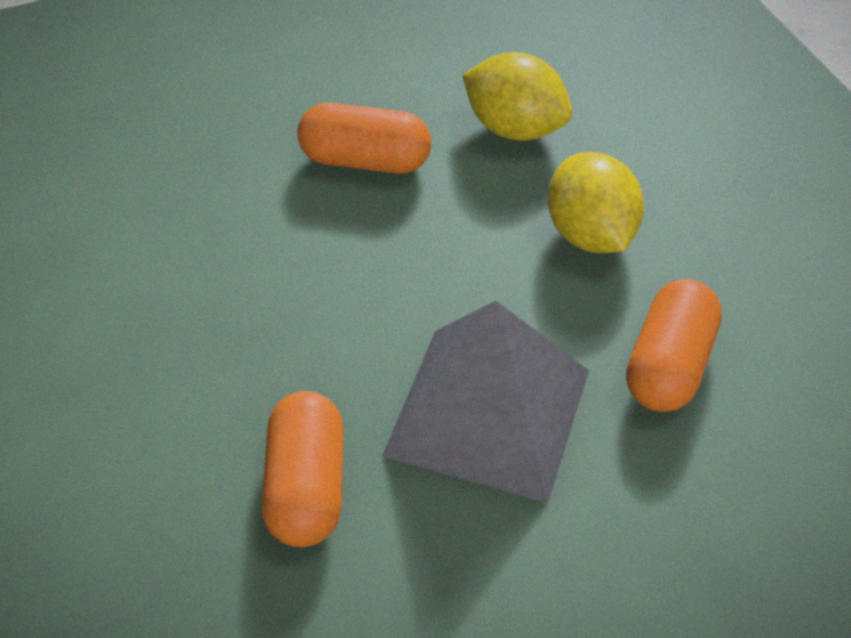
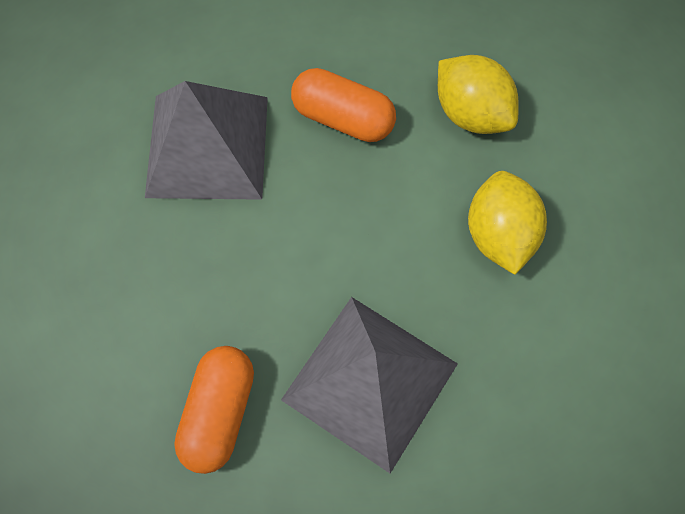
camera: 15 degrees right, 20 degrees up
orange capsule [626,279,722,412] -> none
none -> grey pyramid [145,81,268,200]

